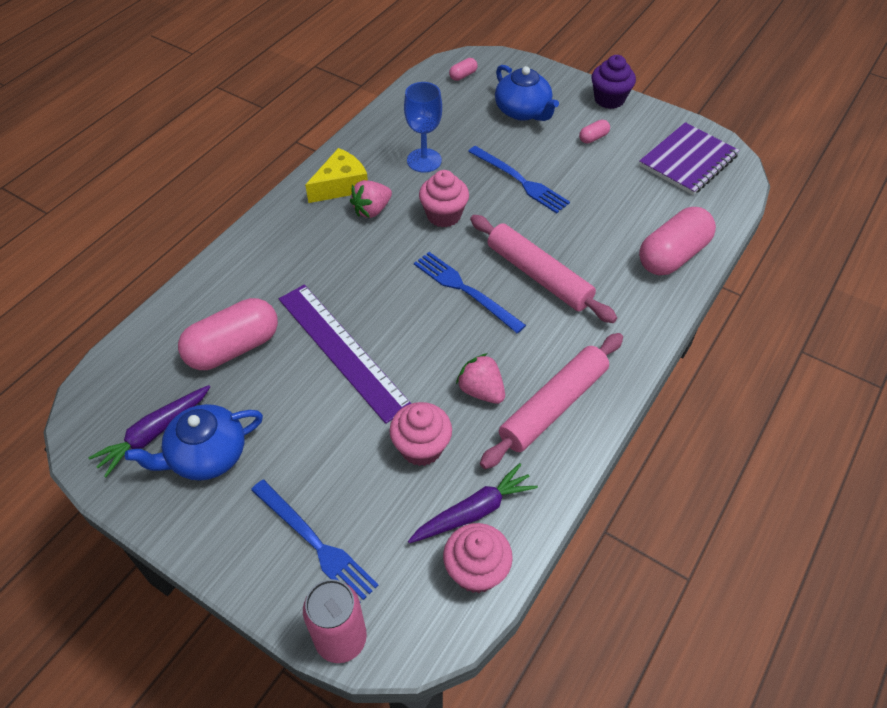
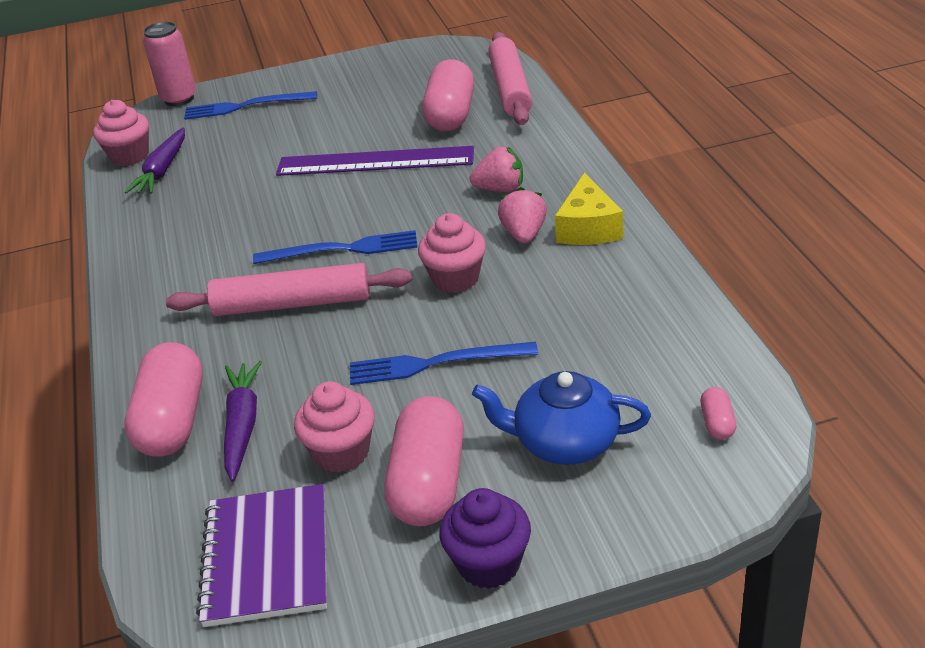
camera: 135 degrees right, 15 degrees down
purple carrot [88,385,210,477] -> purple carrot moved to [224,361,262,482]
blue teapot [125,404,263,481] -> none
pink cupcake [389,402,452,466] -> pink cupcake moved to [294,382,375,473]
blue goblet [404,82,442,173] -> none
pink strawberry [456,353,505,404] -> pink strawberry moved to [470,147,523,192]
pink rolling pin [480,333,623,469] -> pink rolling pin moved to [488,32,532,125]
pink capsule [579,120,610,144] -> pink capsule [384,396,464,526], size x2.32

